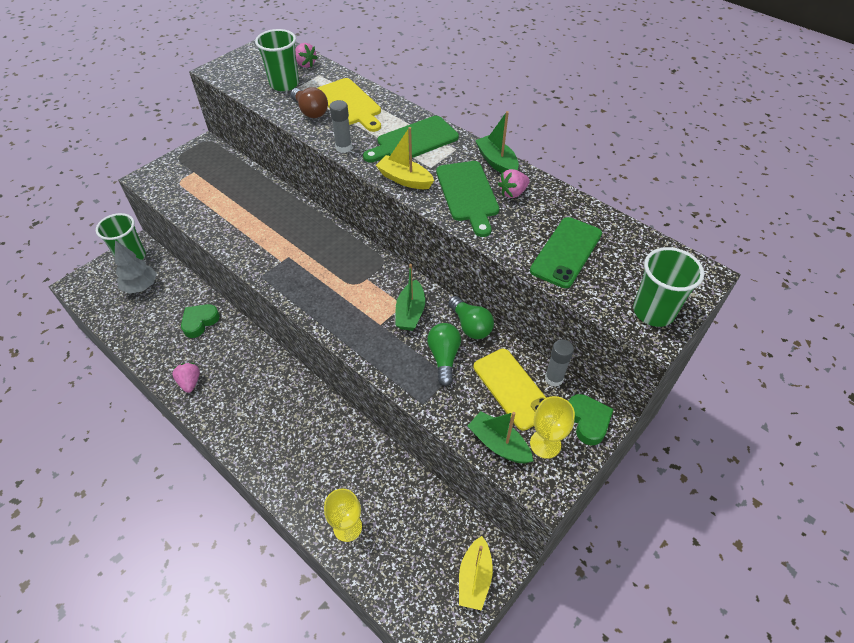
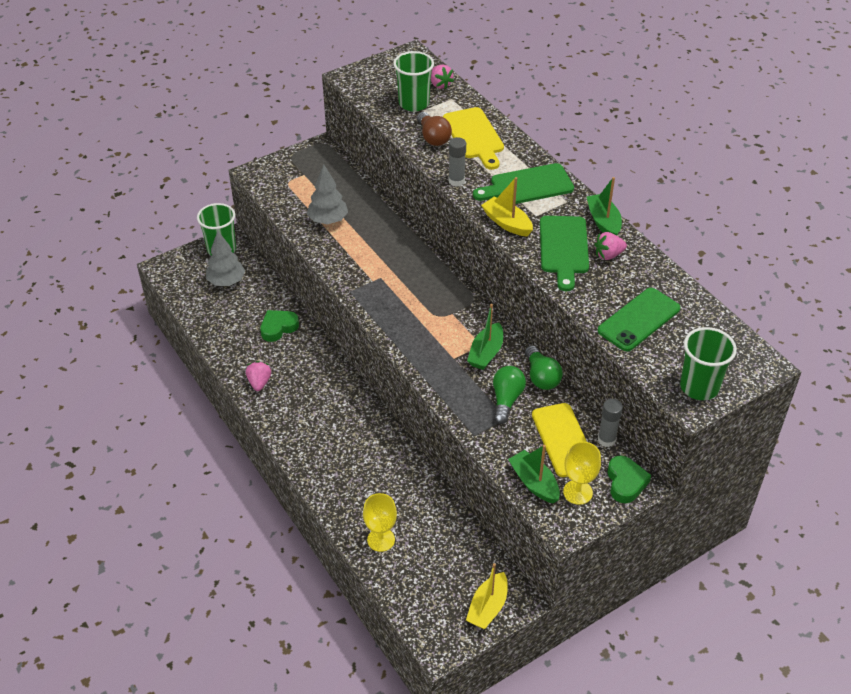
camera: 15 degrees right, 5 degrees down
none -> grey tree [307,165,348,224]

